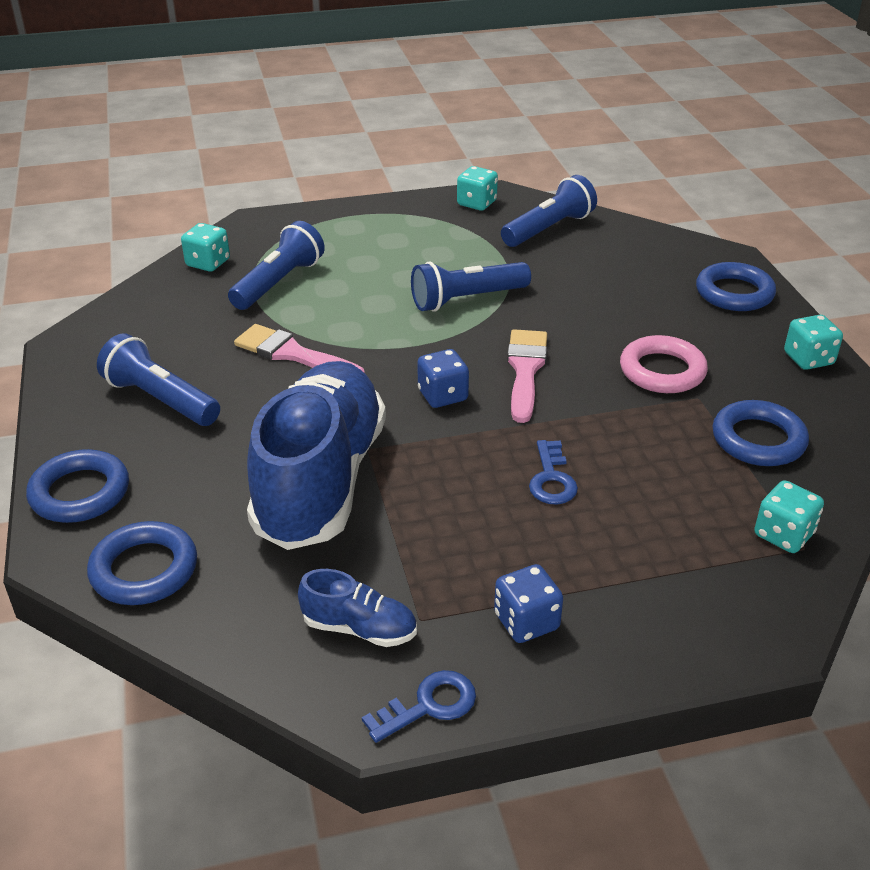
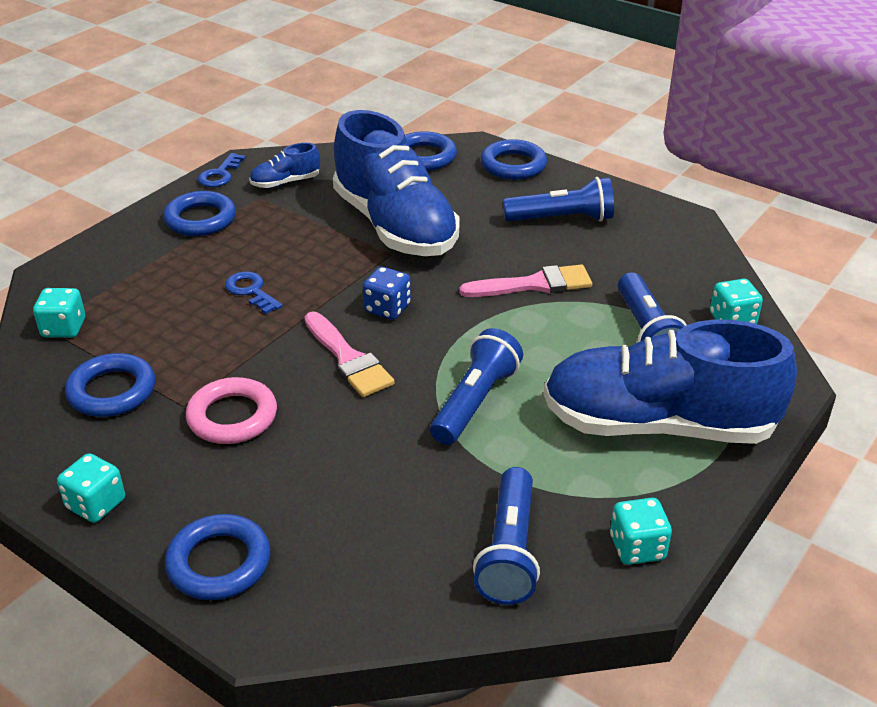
camera: 140 degrees right, 0 degrees up
blue dice [494,564,563,643] -> blue ring [163,191,236,236]
none -> blue shoe [544,320,797,444]

